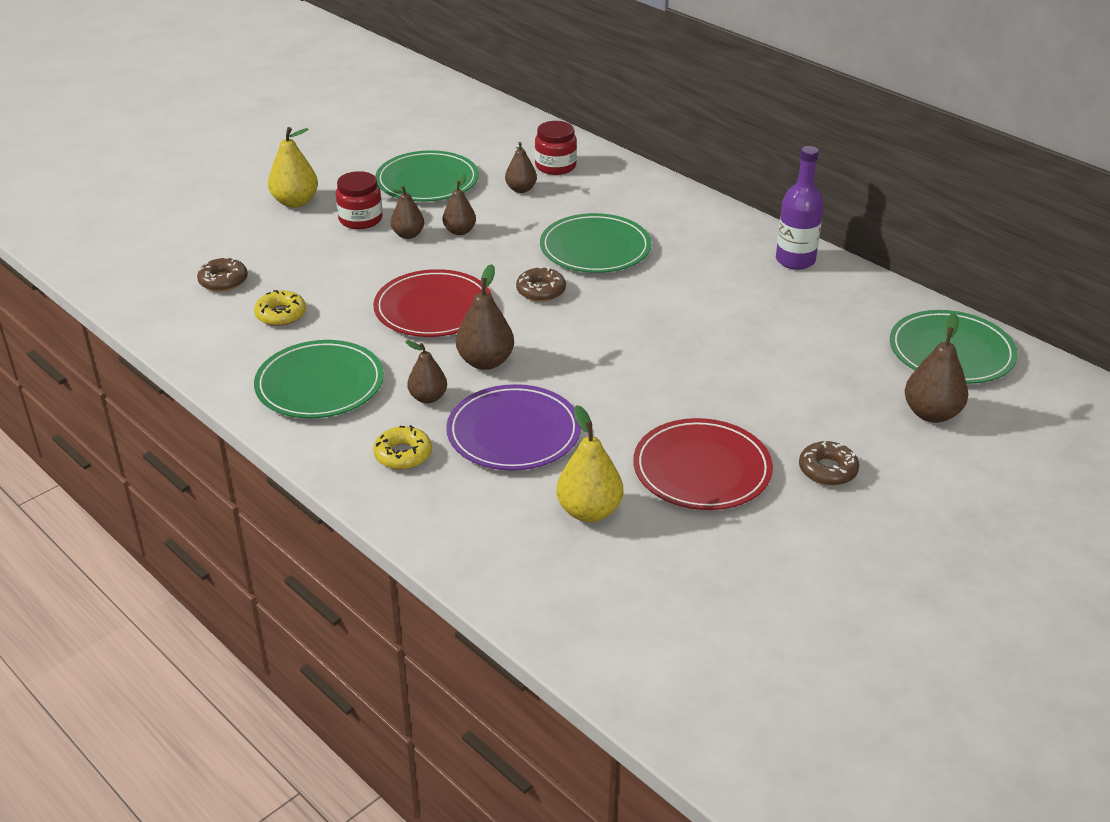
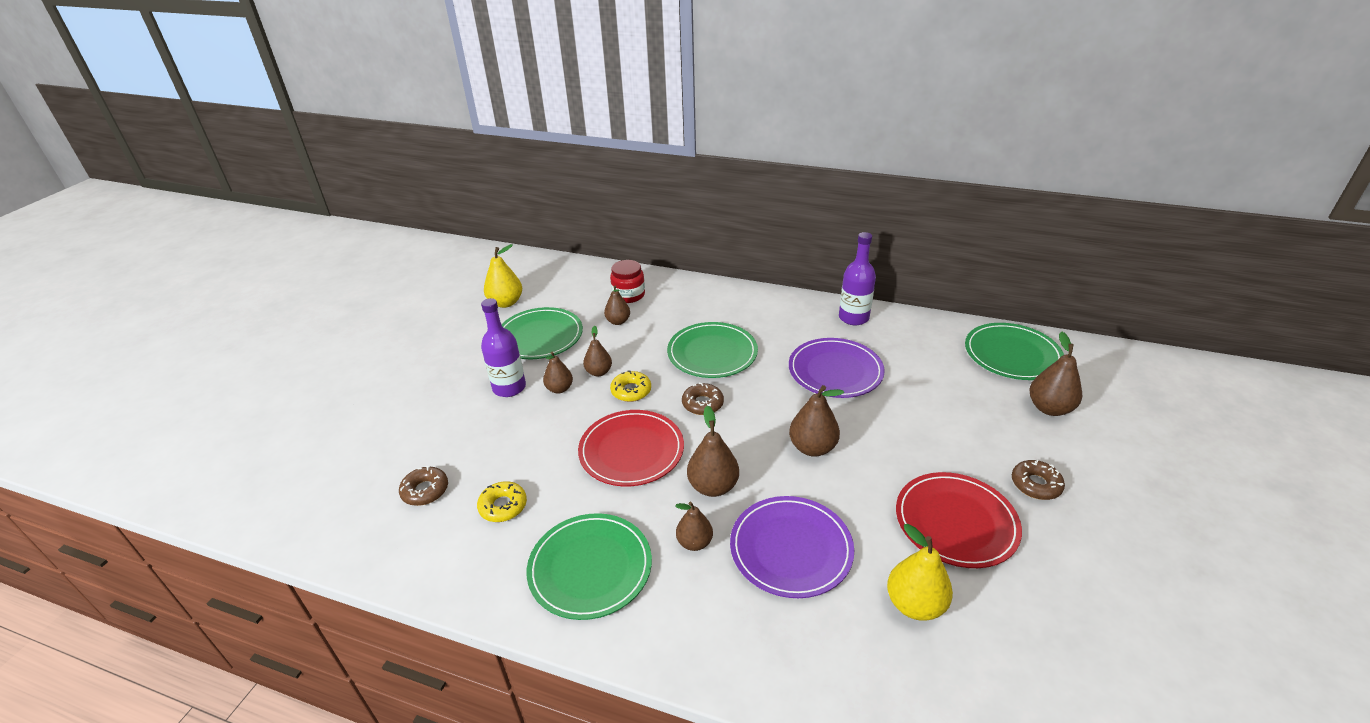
camera: 25 degrees left, 0 degrees up
yellow pear [268,127,318,208] -> yellow pear moved to [484,244,522,308]
red jar [336,171,383,229] -> purple bottle [481,298,526,397]
yellow donut [373,425,432,470] -> yellow donut moved to [610,371,651,402]
none -> purple plate [789,338,885,398]
none -> brown pear [789,385,844,457]

